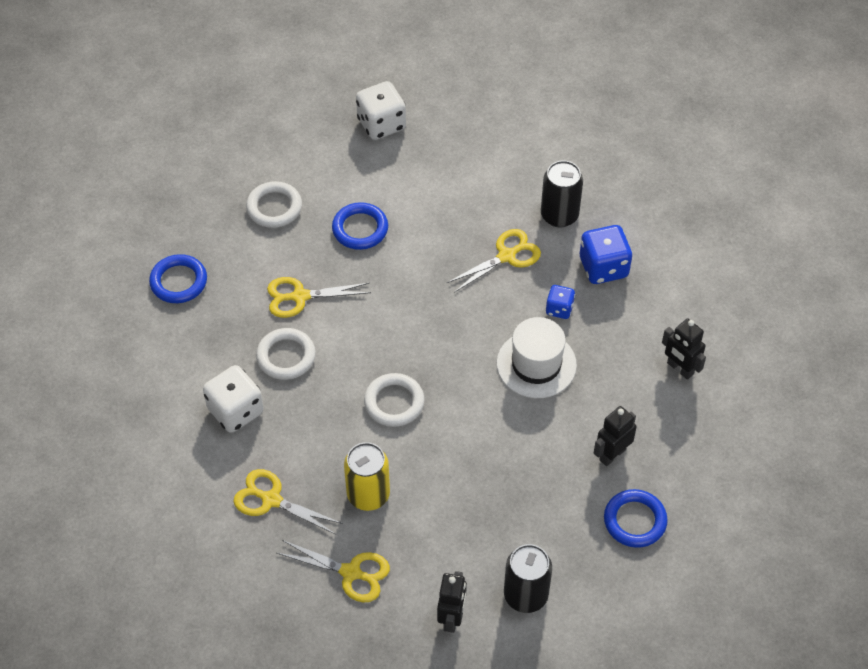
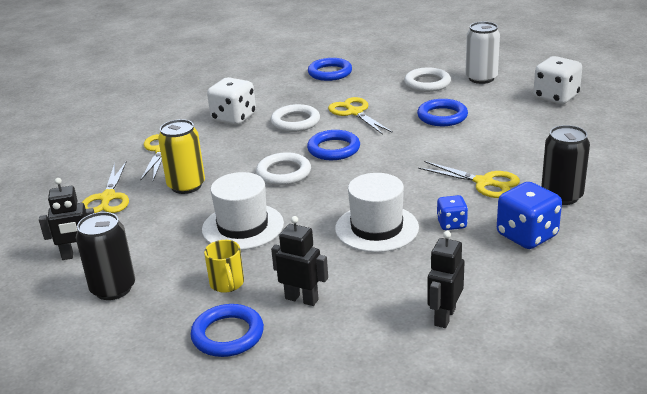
camera: 70 degrees right, 25 degrees down
none -> white hat [202,172,284,250]
none -> yellow mug [204,240,244,293]
none -> blue ring [307,130,360,160]
none -> white can [465,22,500,84]

